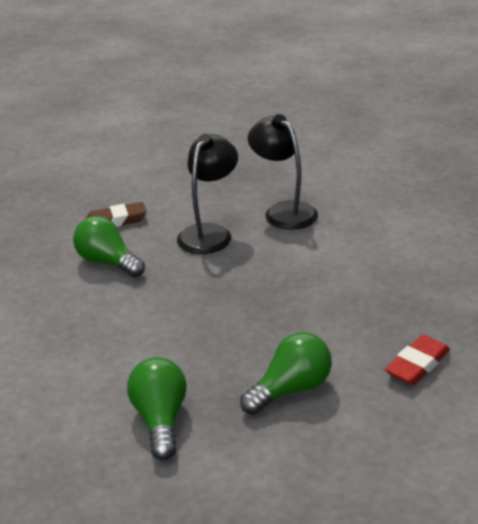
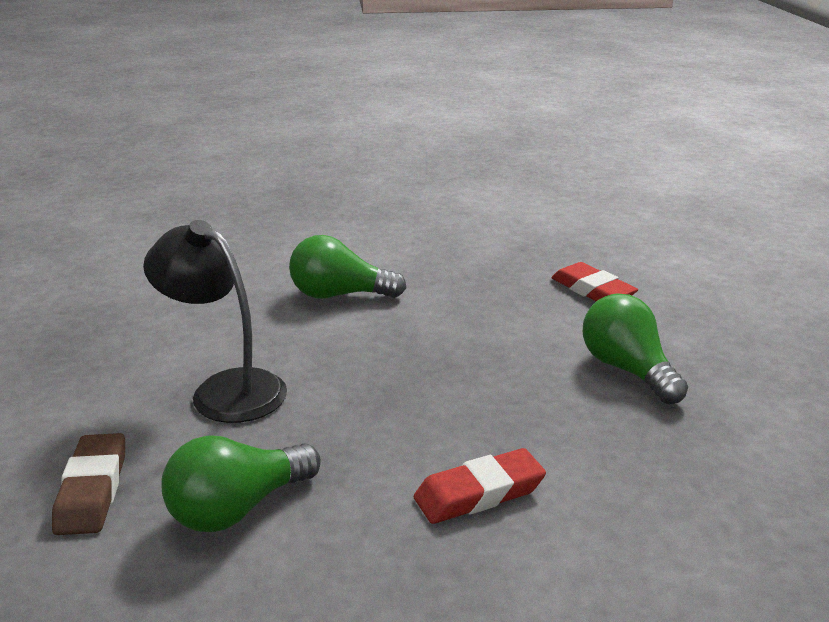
camera: 80 degrees left, 5 degrees down
green light bulb [127,357,187,460] -> green light bulb moved to [289,235,407,299]
black lamp [248,114,318,229] -> none
none -> red eraser [414,448,546,524]

